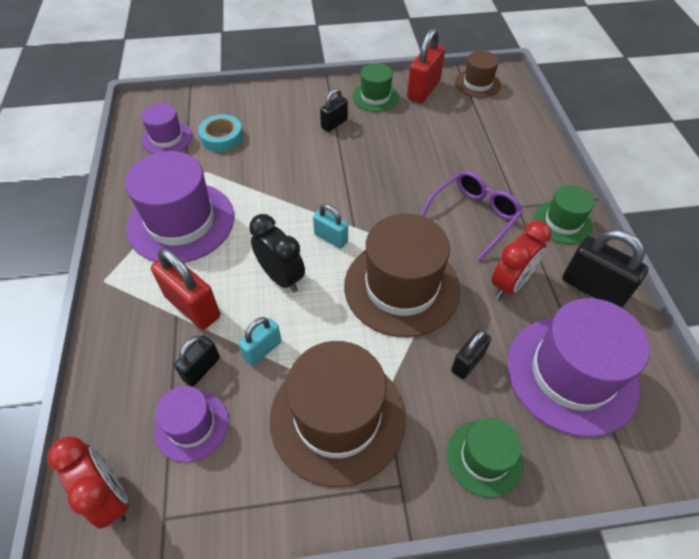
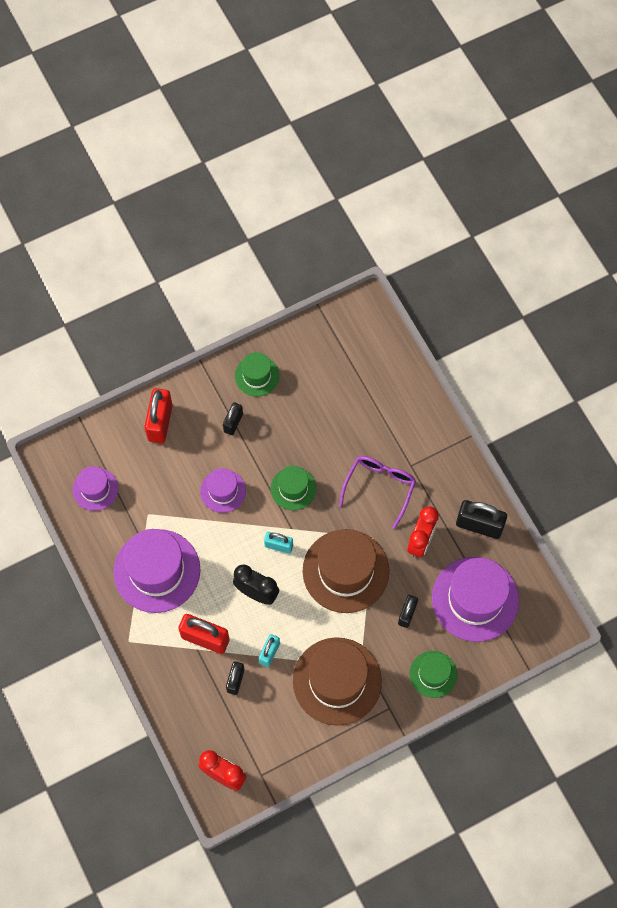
camera: 20 degrees left, 15 degrees up
purple hat [154,386,229,463] -> purple hat moved to [200,468,246,513]
turquoise tape [198,115,243,152] -> none
red padlock [407,28,445,103] -> red padlock moved to [144,388,173,443]
brown hat [455,51,501,98] -> none
green hat [534,185,595,244] -> green hat moved to [271,466,316,510]

